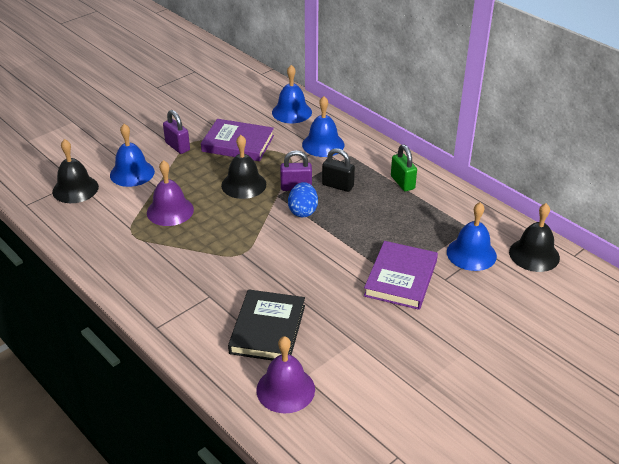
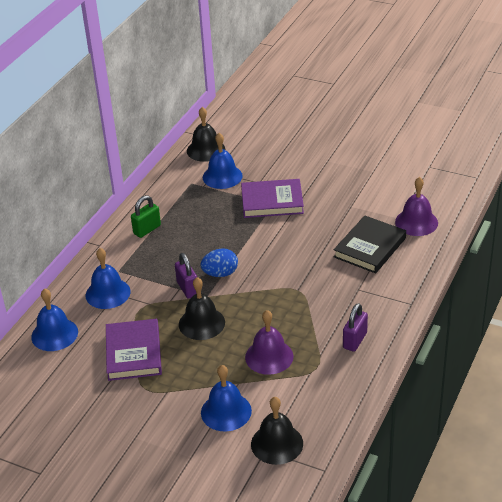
camera: 110 degrees left, 0 degrees up
purple padlock [163,110,190,154] -> purple padlock moved to [343,303,368,352]
black book [228,289,305,361] -> black book turned 45 degrees counterclockwise [334,215,406,274]
black padlock [322,148,355,192] -> none

